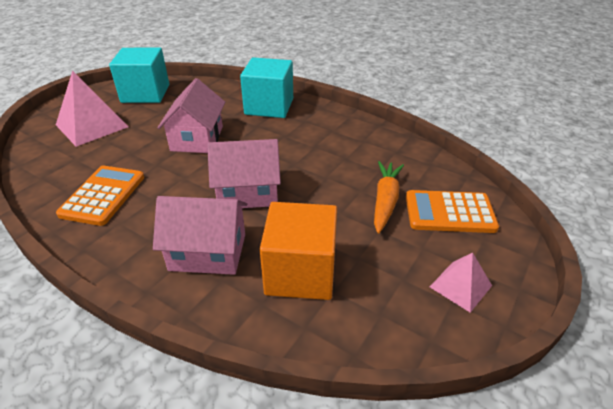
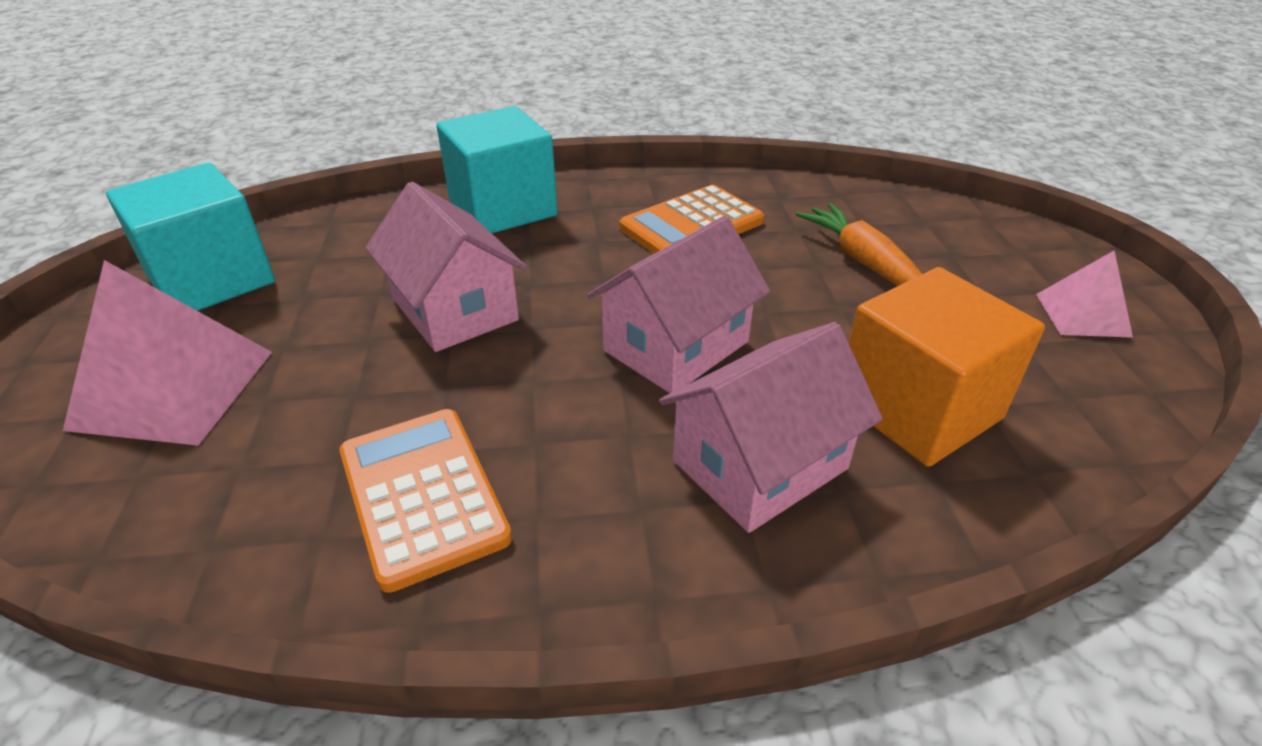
camera: 40 degrees left, 0 degrees up
orange calculator [406,190,499,233] -> orange calculator moved to [620,185,764,254]

